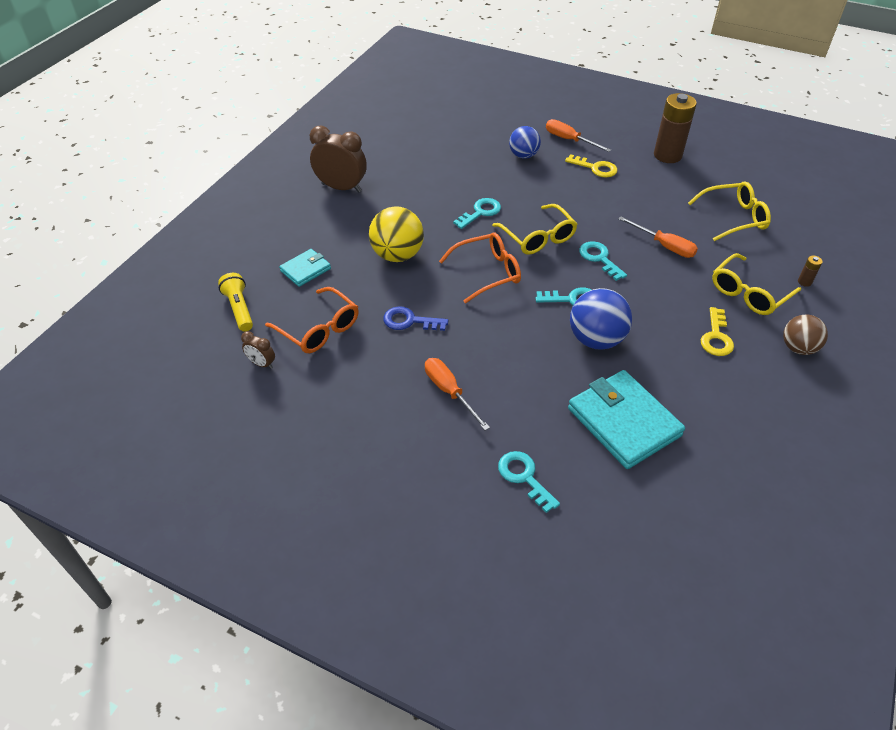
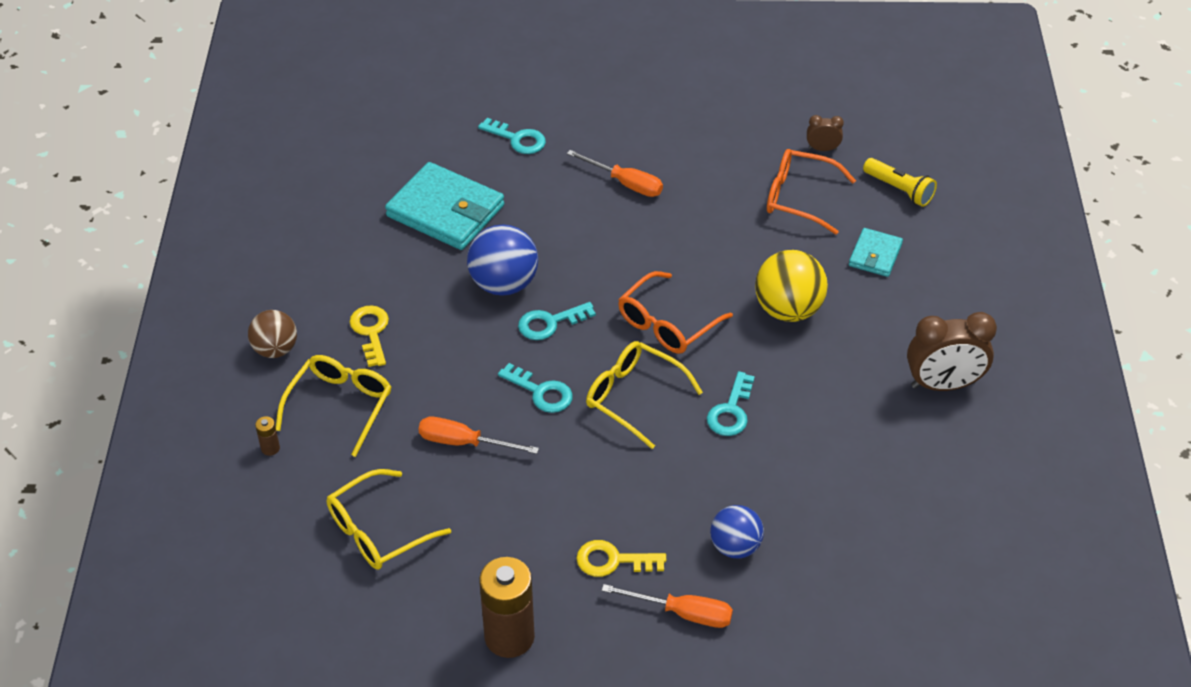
camera: 155 degrees right, 0 degrees up
blue key [383,306,448,331] -> none

